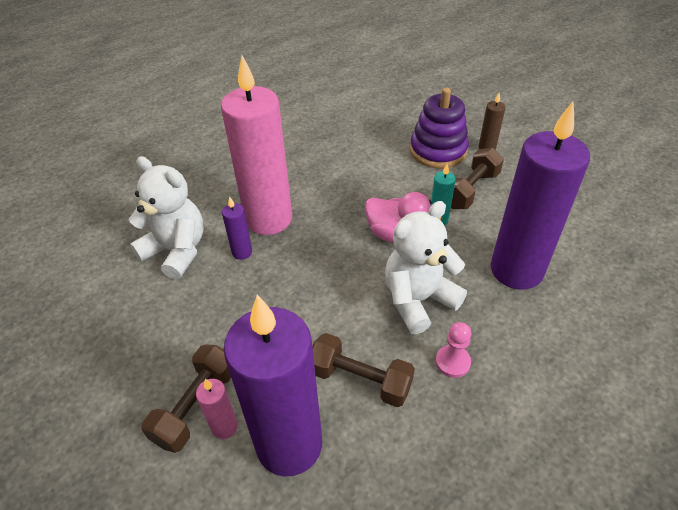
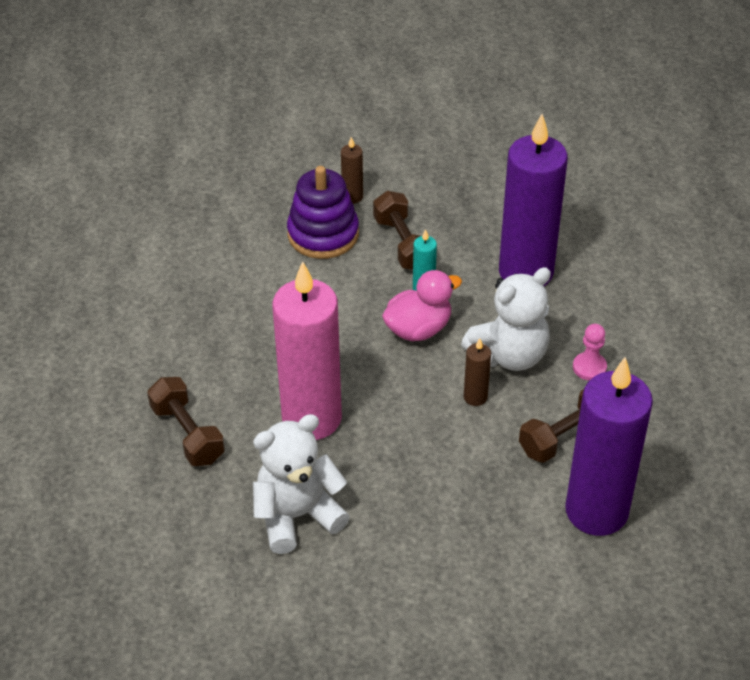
camera: 60 degrees left, 0 degrees up
brown dumbbell [141,344,231,453] -> brown dumbbell moved to [147,377,225,466]
pink candle [196,379,238,439] -> none
purple candle [222,196,252,260] -> none
white teddy bear [385,201,467,334] -> white teddy bear turned 120 degrees counterclockwise [461,267,551,371]
none -> brown candle [464,338,491,406]

